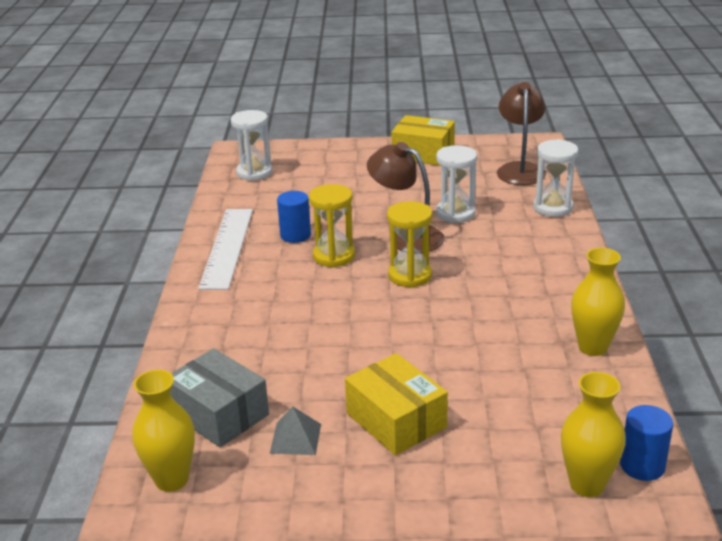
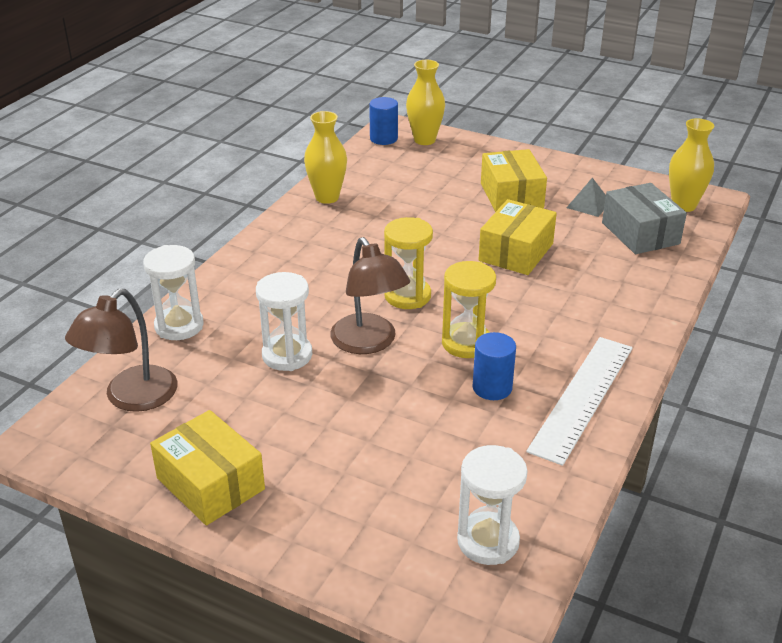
camera: 155 degrees left, 5 degrees up
none -> yellow box [479,199,557,275]

